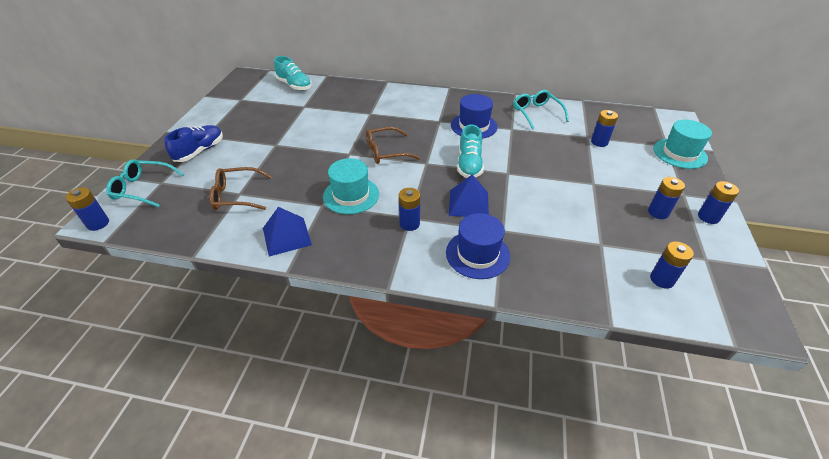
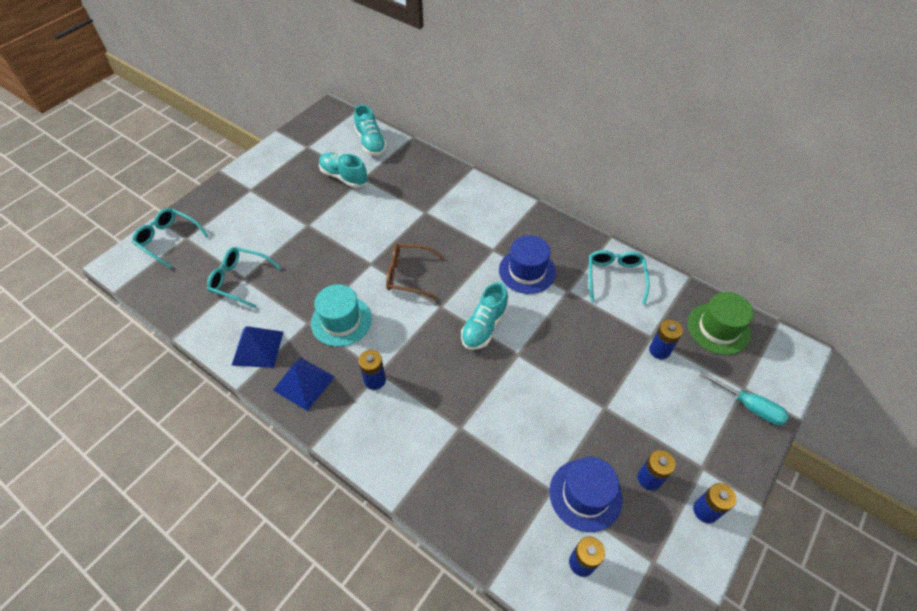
camera: 25 degrees right, 10 degrees up
blue battery [65,187,109,231] -> none
blue shoe [165,125,223,162] -> none
brown glasses [209,167,272,210] -> turquoise glasses [207,247,281,308]
blue hat [446,213,510,279] -> blue hat moved to [549,457,623,532]
blue pyramid [449,174,489,217] -> blue pyramid moved to [273,358,335,411]
turquoise hat [653,120,712,169] -> turquoise screwdriver [700,372,789,425]
none -> turquoise shoe [319,152,368,188]
none -> green hat [688,292,754,355]

